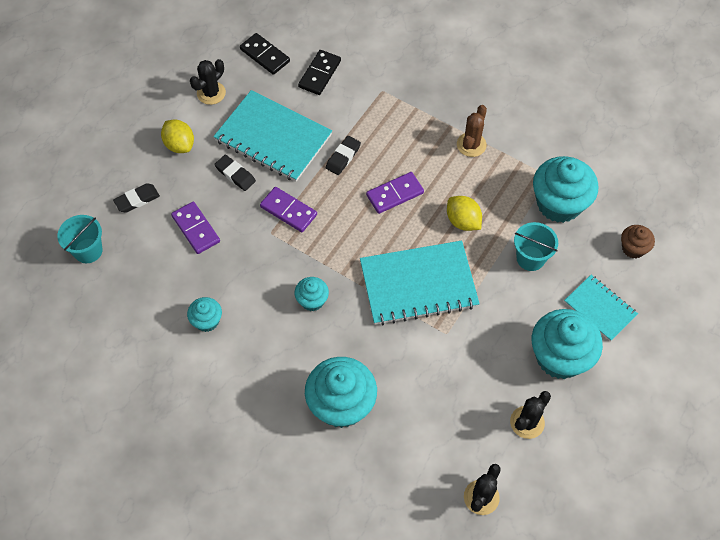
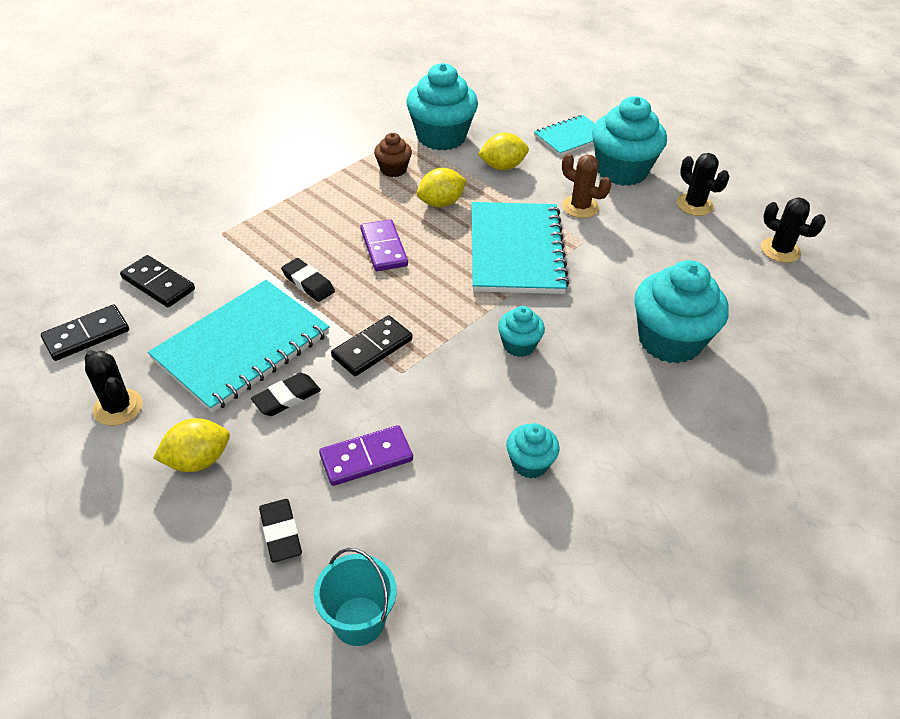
camera: 80 degrees left, 15 degrees down
purple domino [260,187,317,232] -> black domino [331,315,413,376]
brown cactus [457,105,487,157] -> brown cactus moved to [562,153,611,218]
turquoise bucket [514,222,558,271] -> yellow lemon [477,133,529,170]
brown cupcake [621,225,655,258] -> brown cupcake moved to [374,133,412,177]

